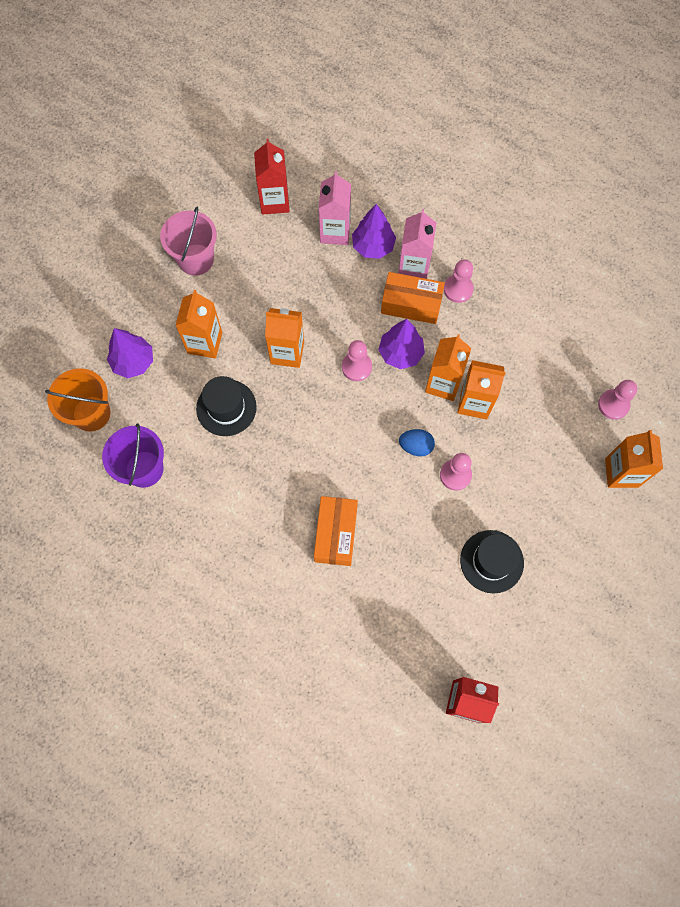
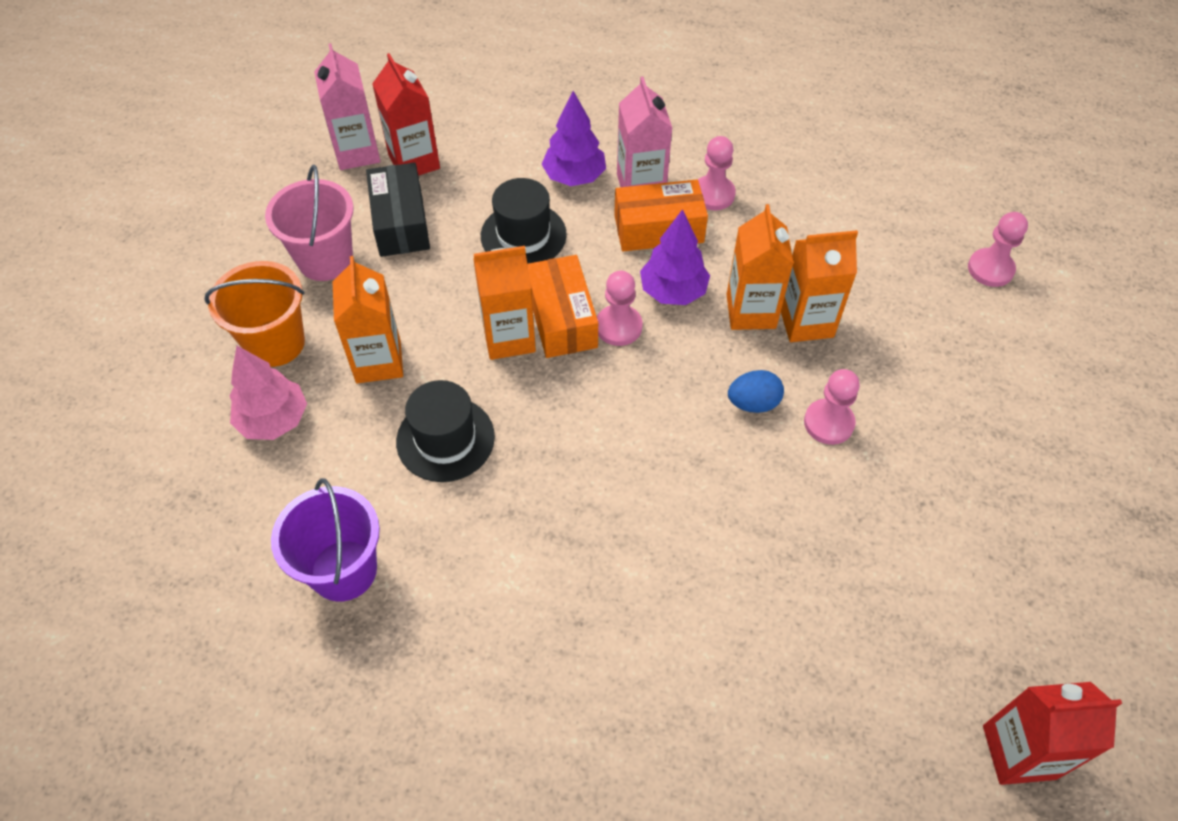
camera: 20 degrees left, 15 degrees down
orange bucket [45,368,110,431] -> orange bucket moved to [204,261,305,367]
purple tree [107,328,153,378] -> pink tree [229,346,307,440]
orange box [314,496,358,566] -> orange box moved to [527,255,598,358]
pink carton [319,171,351,245] -> pink carton moved to [314,43,380,170]
black hat [460,530,524,593] -> black hat moved to [481,178,567,264]
orange carton [605,430,663,488] -> none
none -> black box [366,162,430,257]

